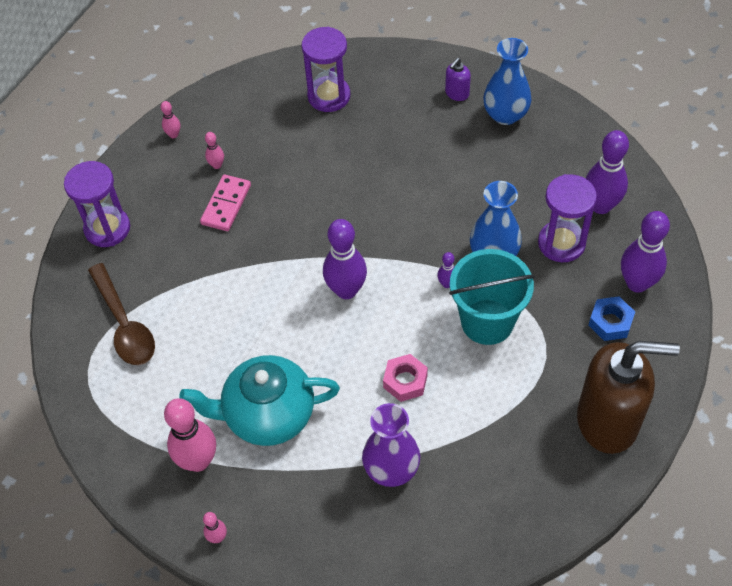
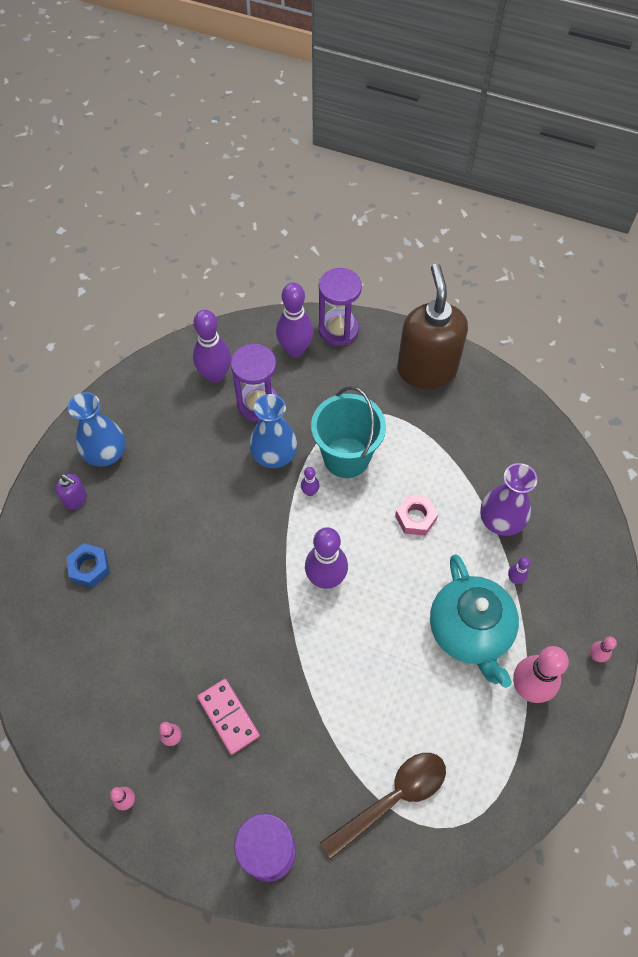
camera: 100 degrees left, 5 degrees up
pink domino [200,174,251,231] -> pink domino turned 45 degrees clockwise [197,679,260,755]
purple hourglass [302,27,350,112] -> purple hourglass moved to [319,268,362,346]
blue nut [588,296,635,341] -> blue nut moved to [66,543,110,587]
none -> purple bowling pin [508,557,531,584]

